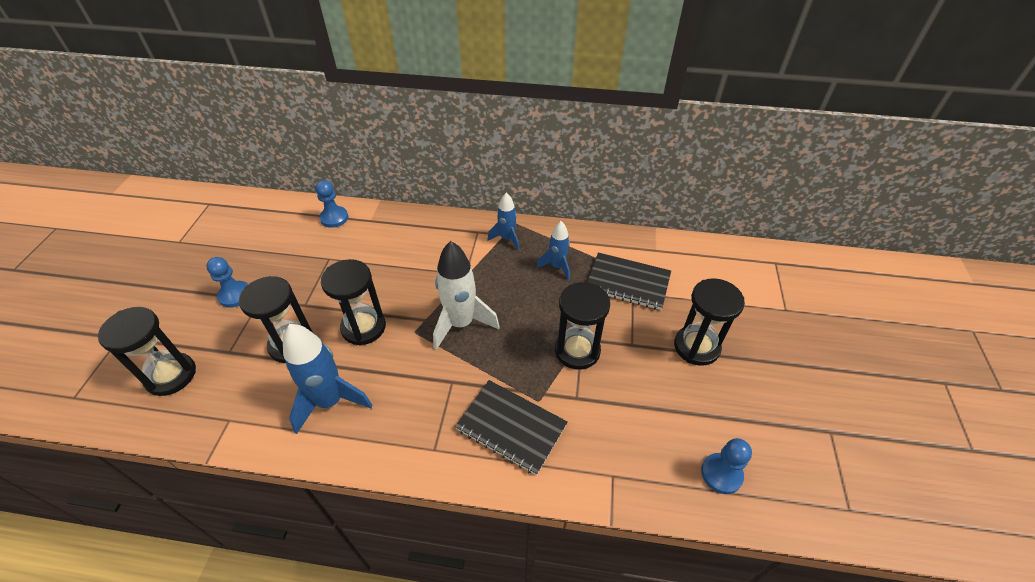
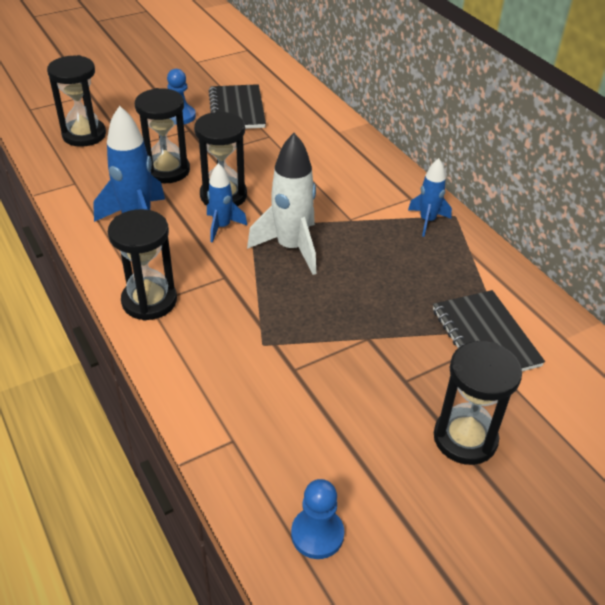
camera: 50 degrees right, 5 degrees down
blue pawn [316,180,348,228] -> none
black notebook [455,380,567,475] -> black notebook moved to [208,84,266,129]
blue rocket [537,221,570,280] -> blue rocket moved to [207,163,248,243]
black hourglass [555,282,610,370] -> black hourglass moved to [108,209,177,321]

